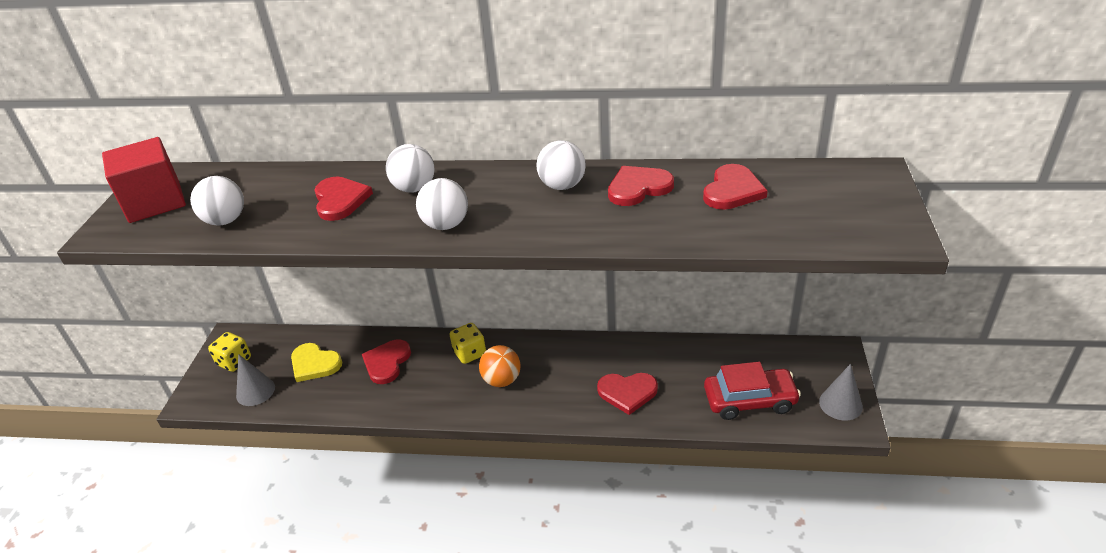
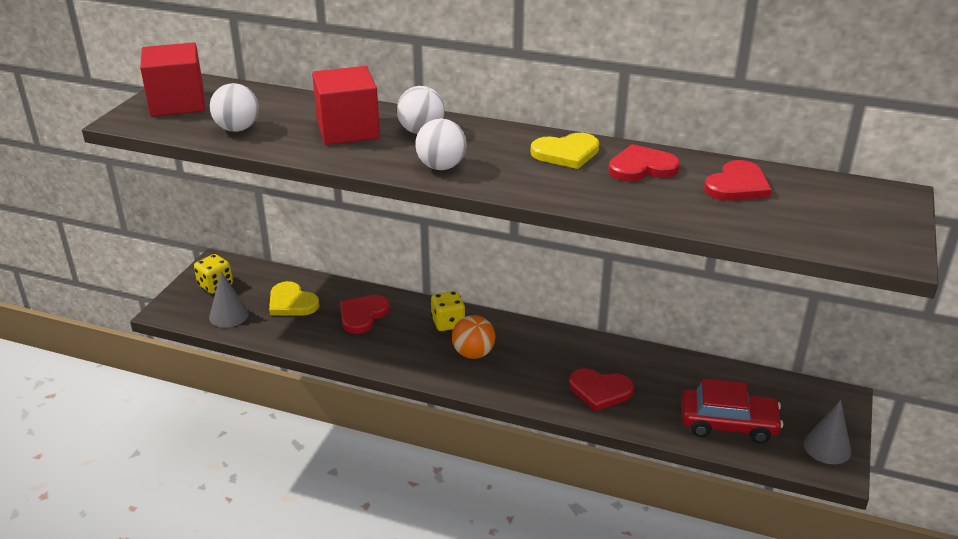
camera: 10 degrees right, 5 degrees down
red heart [314,177,373,221] -> red cube [312,66,380,145]
white ball [536,140,586,190] -> yellow heart [531,133,599,169]

